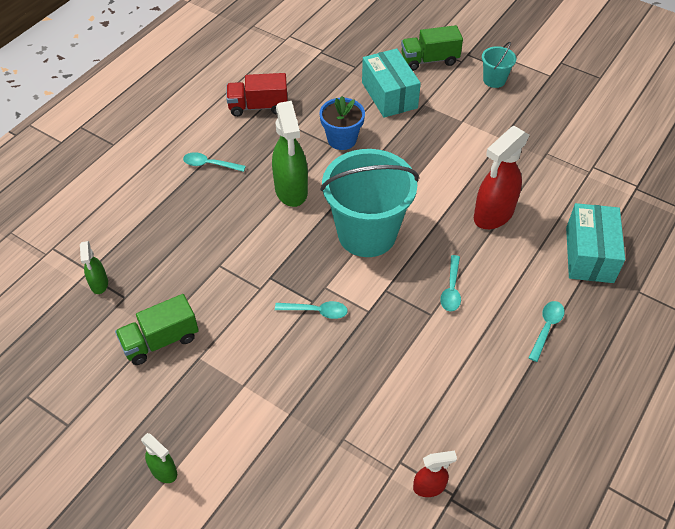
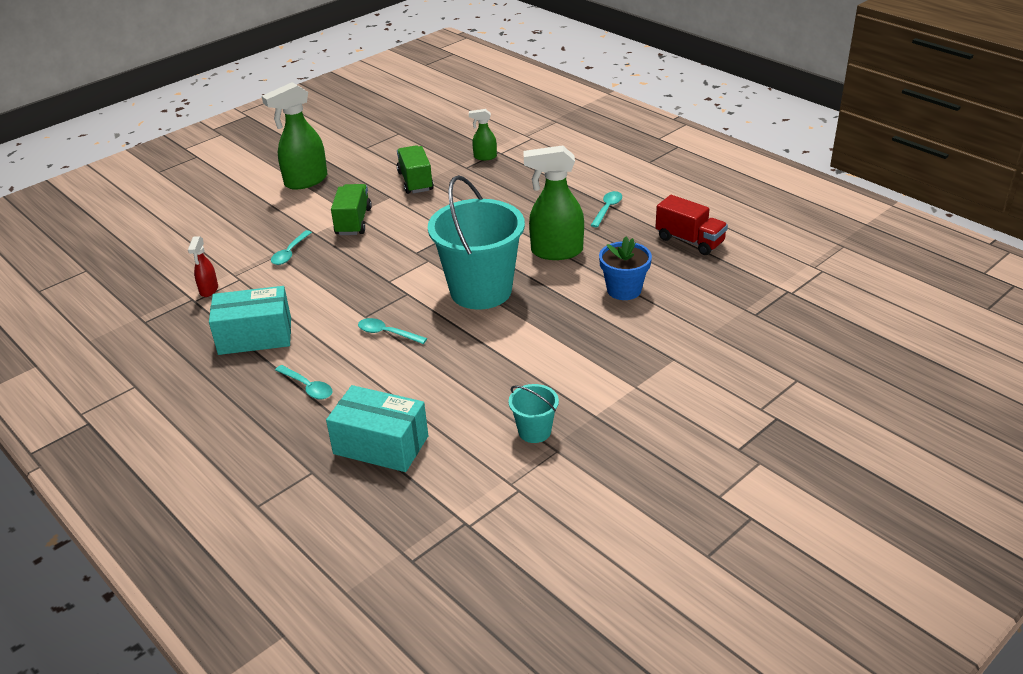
camera: 105 degrees right, 15 degrees down
green spray bottle [141,433,177,483] -> green spray bottle [262,82,327,190], size x1.94
red truck [226,73,288,117] -> red truck turned 120 degrees clockwise [655,195,728,255]
turquoise spoon [275,301,348,319] -> turquoise spoon moved to [271,230,312,265]
turquoise box [362,48,421,118] -> turquoise box moved to [209,286,291,355]
green truck [401,25,463,71] -> green truck moved to [331,184,372,235]
red spray bottle [474,126,529,229] -> none
turquoise bucket [482,42,516,88] -> turquoise bucket moved to [508,384,559,443]

